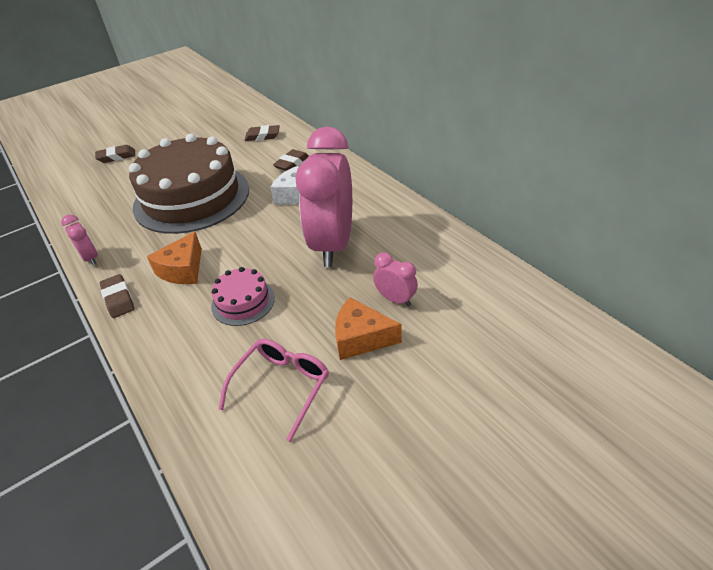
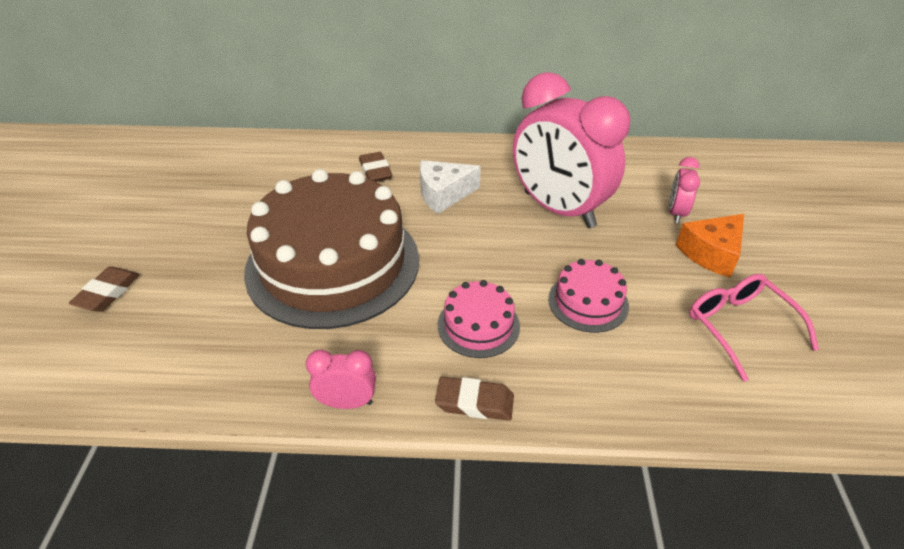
camera: 55 degrees left, 0 degrees up
orange cheese [147,231,202,284] -> pink cake [438,280,520,358]
brown eraser [244,125,280,141] -> none
pink clock [373,252,418,306] -> pink clock turned 60 degrees counterclockwise [669,157,700,223]

